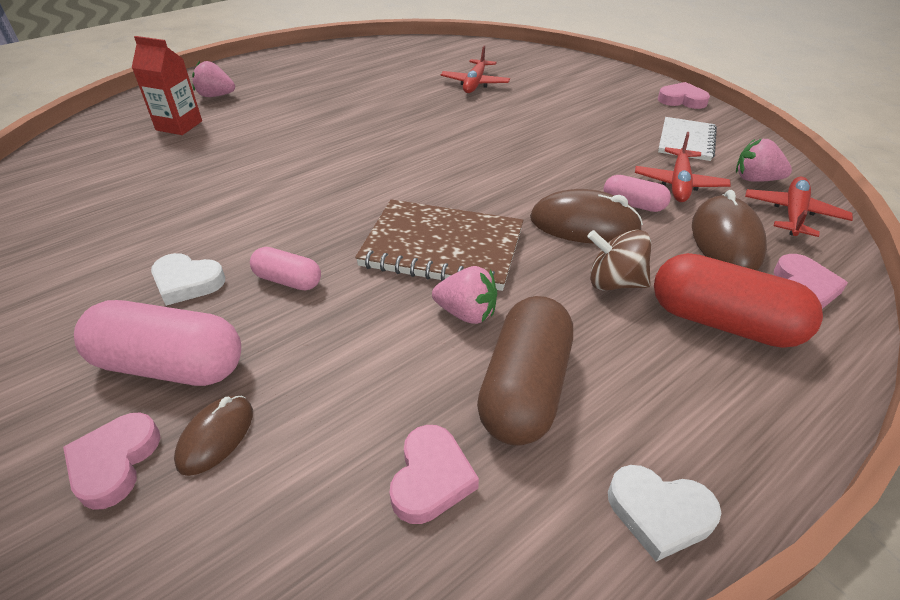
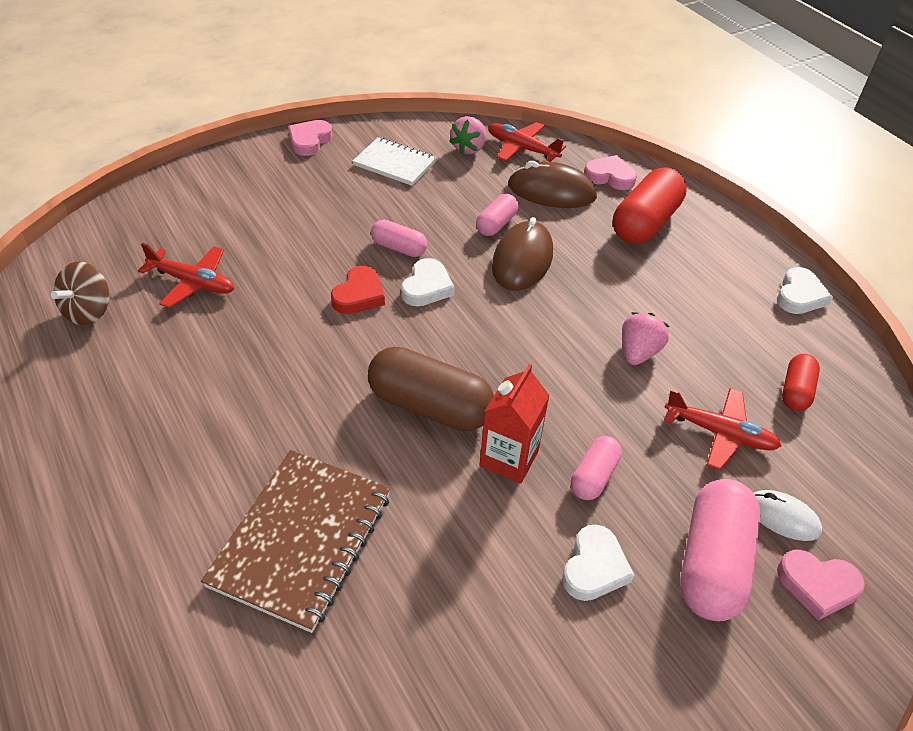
camera: 85 degrees left, 5 degrees up
red carton [132,36,202,135] -> red carton moved to [479,363,550,484]
brown mouse [174,396,253,476] -> white mouse [754,490,822,541]
pink strawberry [192,61,235,97] -> none
brown notebook [355,199,523,291] -> brown notebook moved to [201,450,391,633]
pink heart [390,425,479,524] -> red capsule [782,354,820,411]
brown capsule [477,296,573,446] -> brown capsule moved to [368,347,494,431]
brown spinning top [587,230,651,291] -> brown spinning top moved to [51,262,109,325]
red plane [635,132,731,202] -> red plane moved to [664,388,781,470]
none -> red heart [331,266,385,314]
none -> pink capsule [371,220,427,257]
none -> white heart [401,258,454,306]

